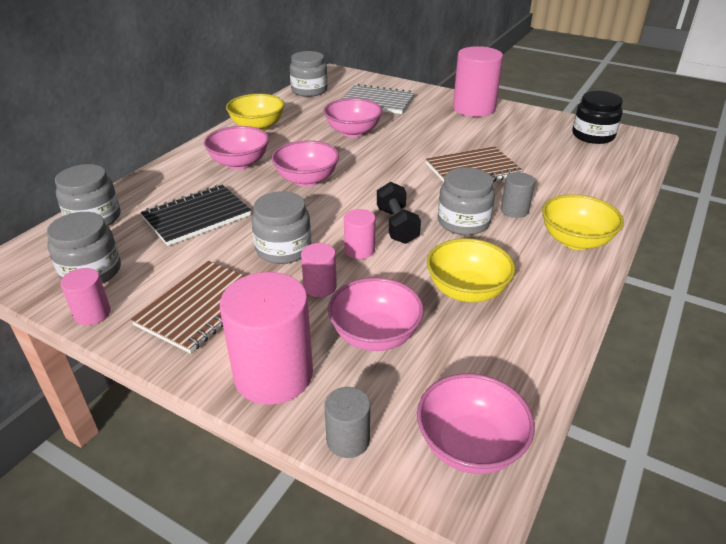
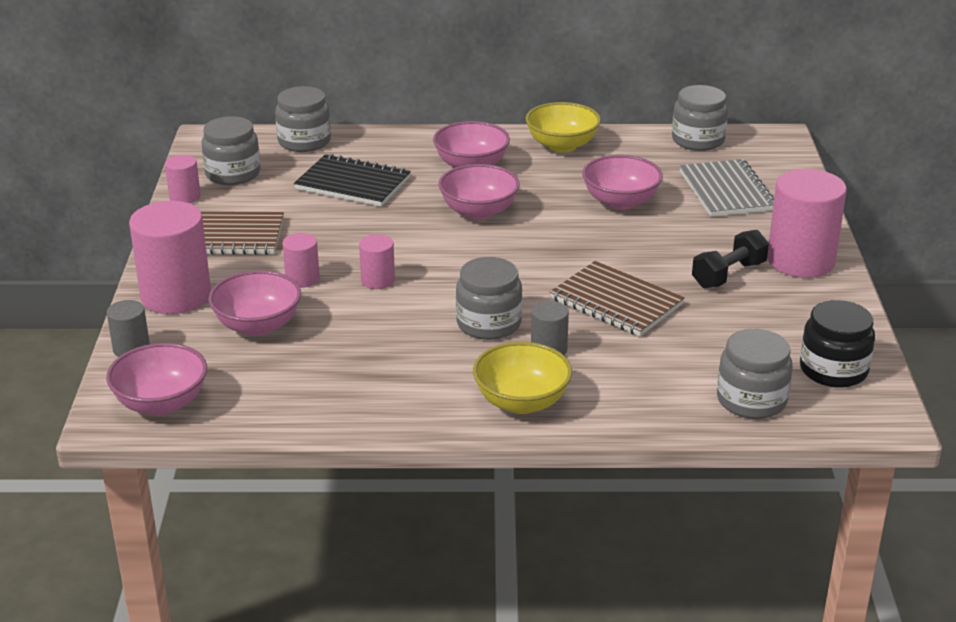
camera: 60 degrees right, 5 degrees down
grey jar [251,191,311,264] -> grey jar moved to [717,329,793,419]
black dumbbell [377,182,421,244] -> black dumbbell moved to [692,230,769,288]
yellow bowl [427,238,515,302] -> none

